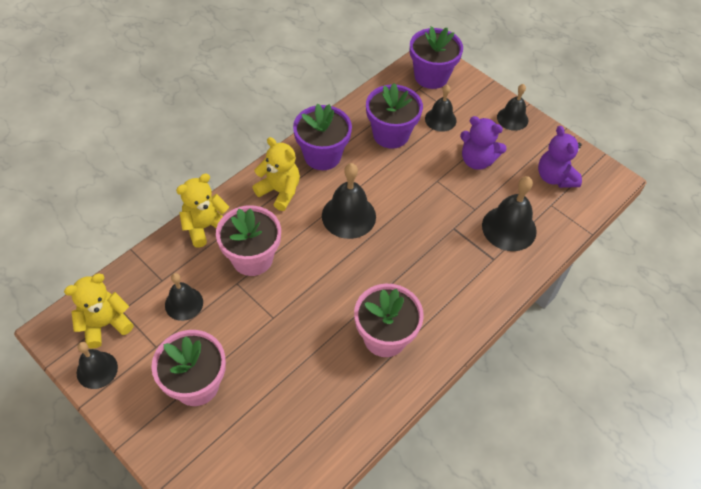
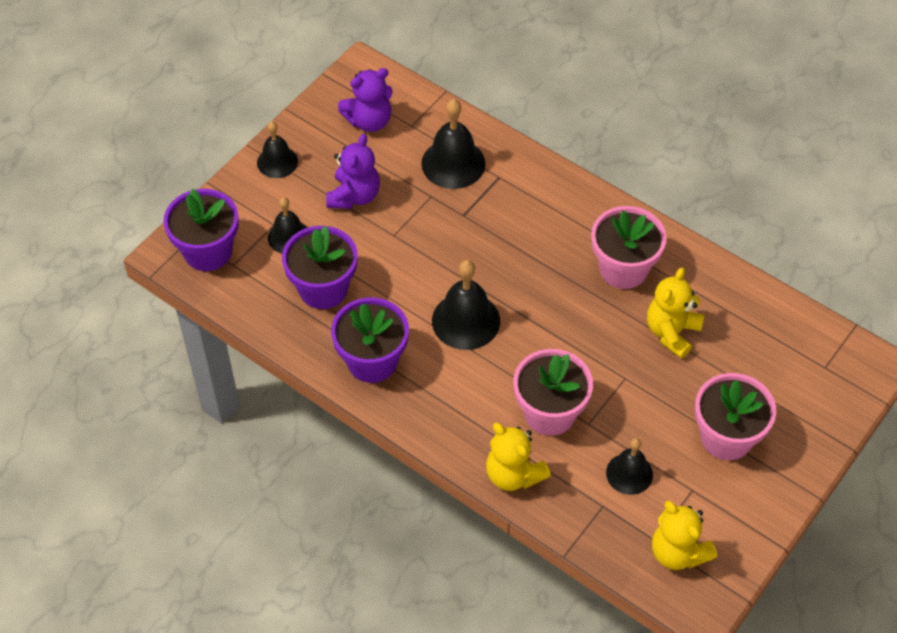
camera: 95 degrees left, 0 degrees up
black bell [77,342,118,389] -> none
yellow teddy bear [252,137,300,211] -> yellow teddy bear moved to [647,268,704,359]

